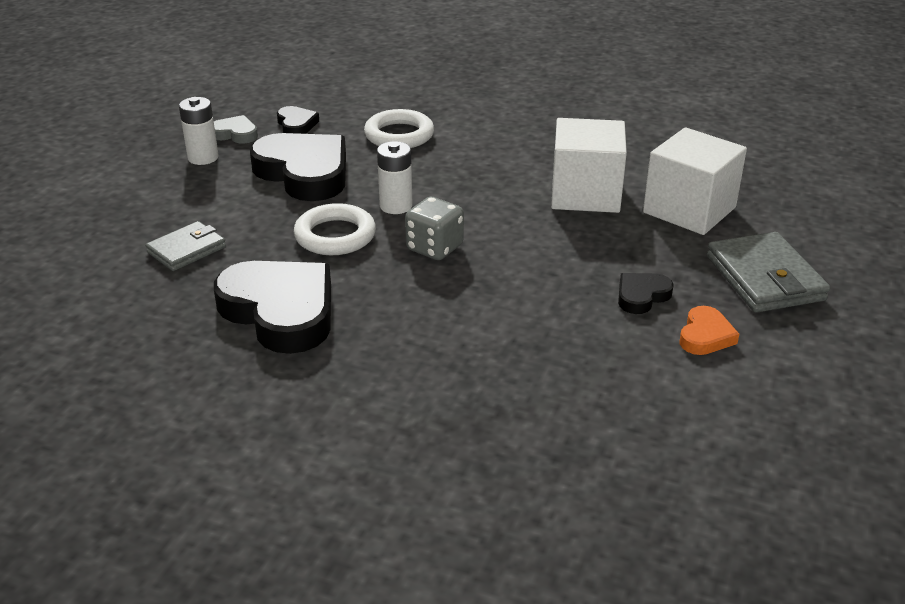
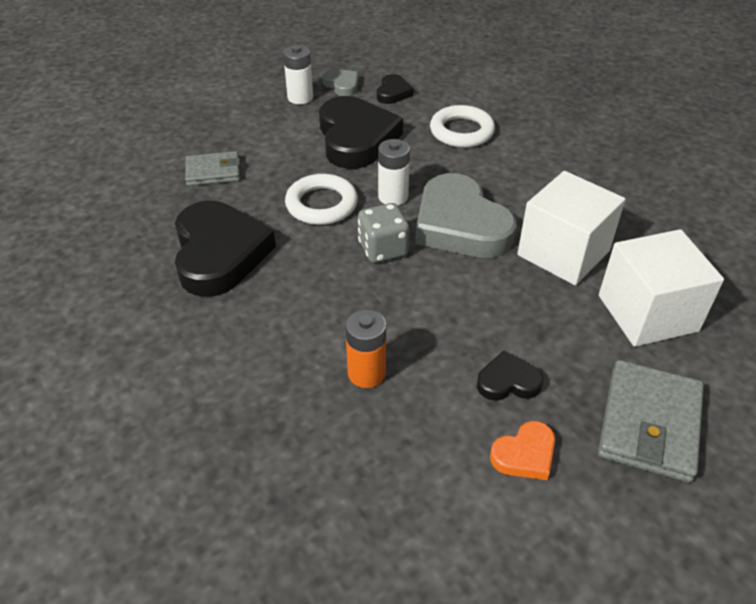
camera: 35 degrees right, 10 degrees up
none -> orange battery [345,310,386,388]
none -> grey heart [415,173,517,258]

